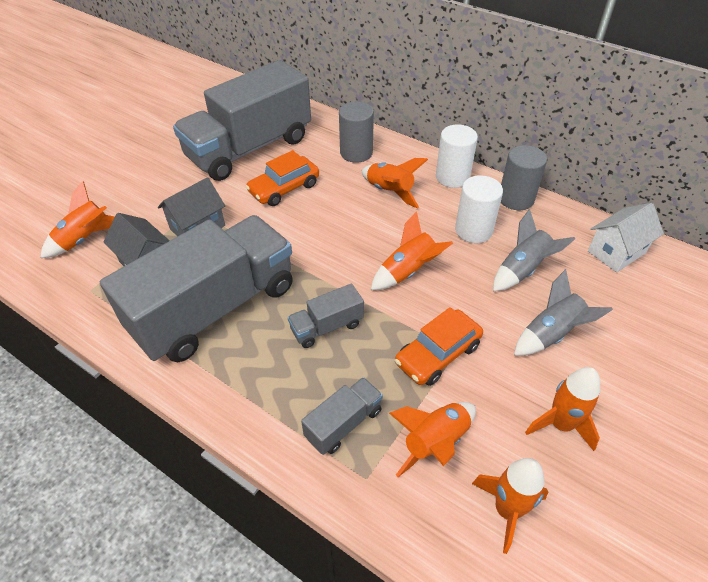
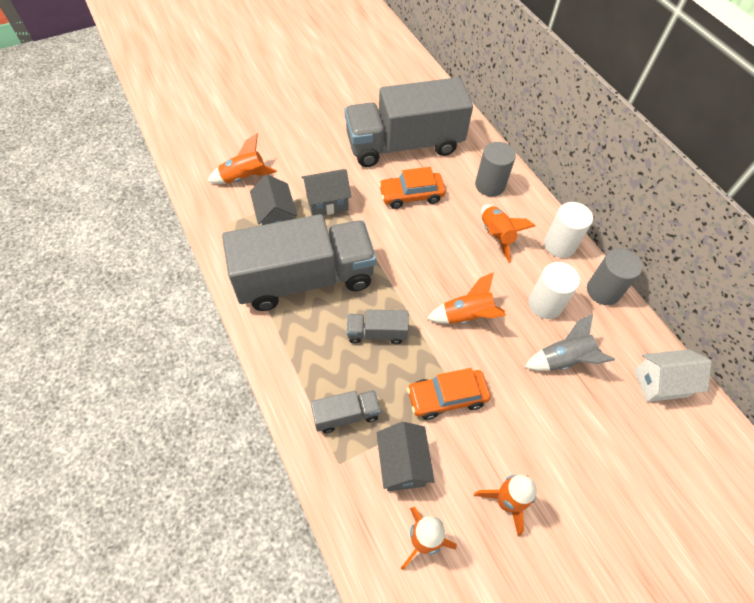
camera: 25 degrees right, 10 degrees up
orange rocket [389,402,476,477] -> grey house [376,422,434,491]
grey rocket [514,269,613,355] -> none

